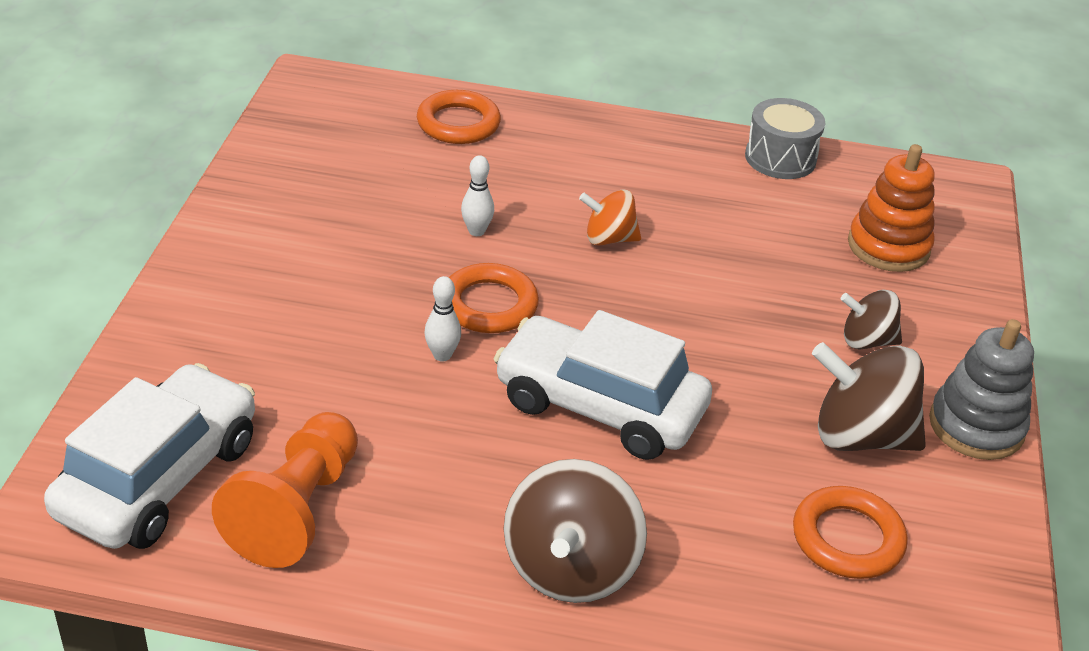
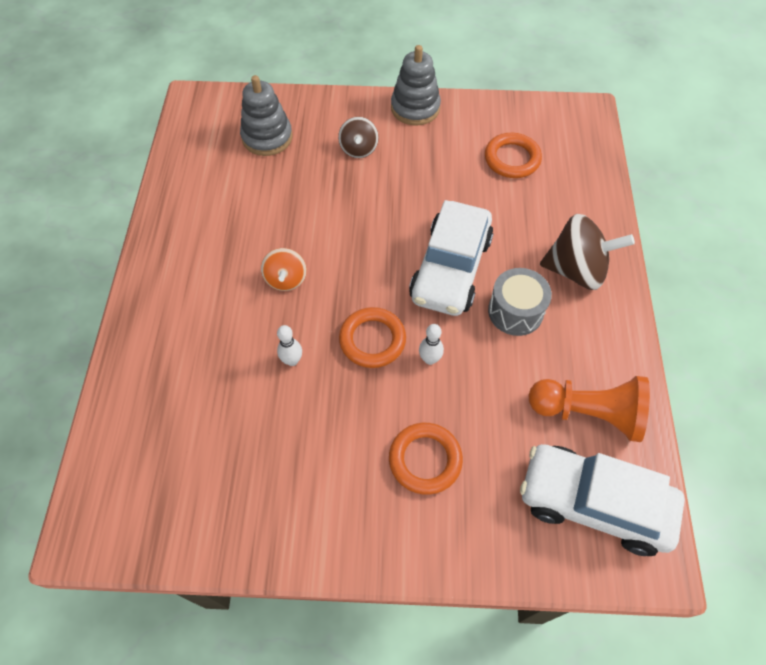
camera: 95 degrees left, 20 degrees up
orange ring [417,90,501,144] -> orange ring moved to [389,423,463,495]
grey drum [745,98,825,179] -> grey drum moved to [488,268,552,336]
brown spinning top [812,342,926,451] -> none
orange stacking toy [848,144,935,272] -> grey stacking toy [240,75,293,156]

